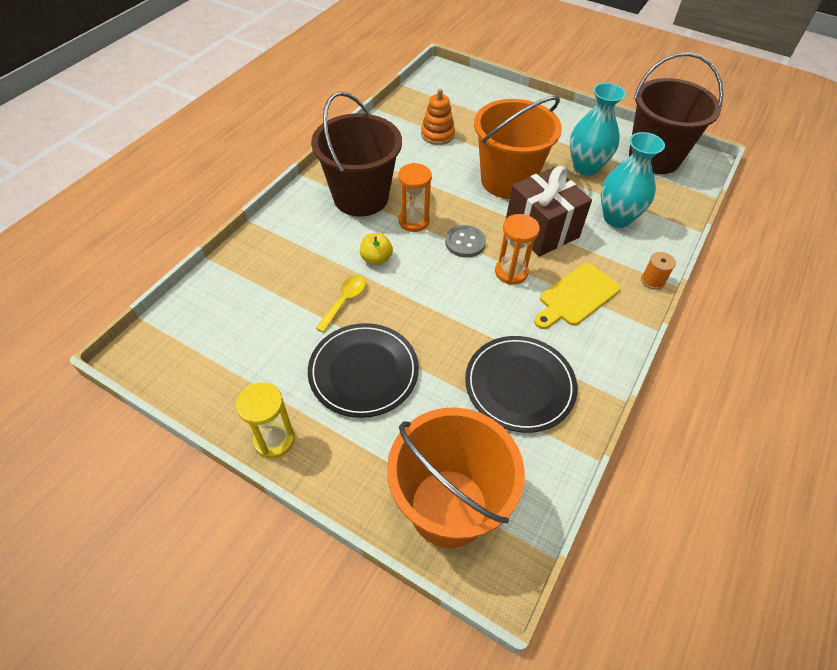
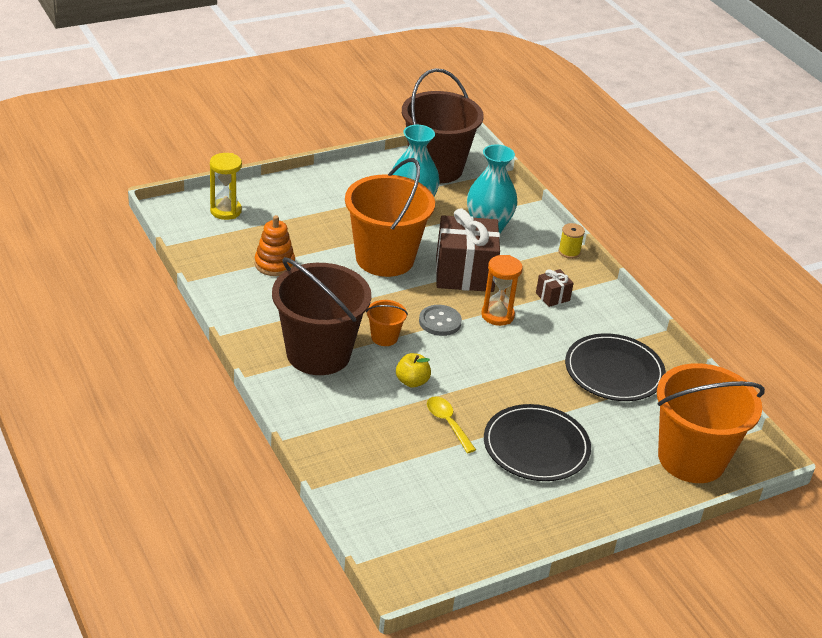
camera: 60 degrees left, 15 degrees down
yellow hourglass [236,382,295,458] -> yellow hourglass moved to [210,153,242,220]
orange hourglass [398,163,432,232] -> orange bucket [366,300,408,346]
yellow cutting board [534,263,621,329] -> brown gift [536,269,574,307]
orange spool [641,252,676,290] -> yellow spool [558,223,585,259]

